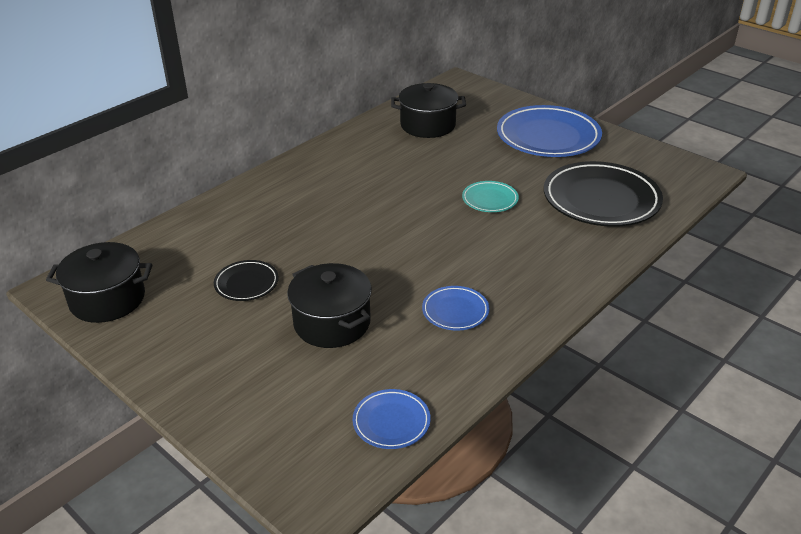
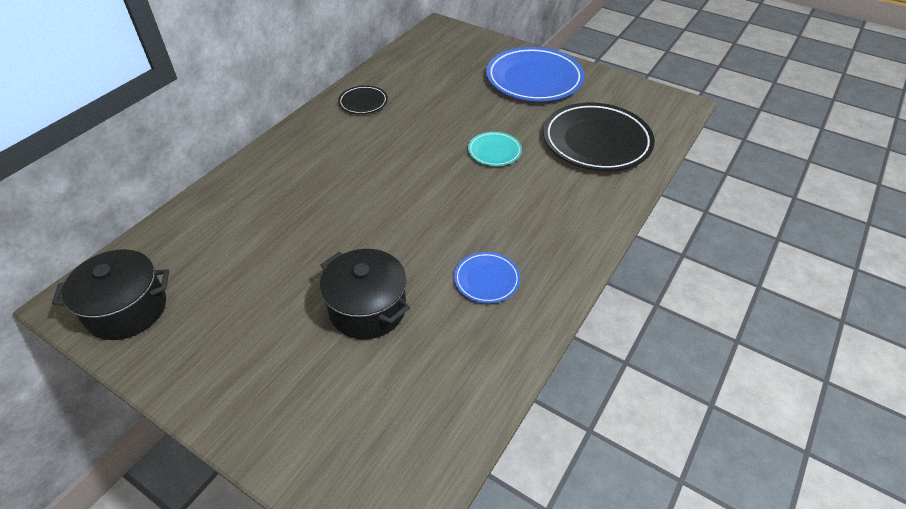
camera: 10 degrees left, 10 degrees up
black plate [214,260,279,301] -> black plate moved to [338,85,388,114]
blue plate [353,389,431,449] -> none
black pot [391,83,466,138] -> none

